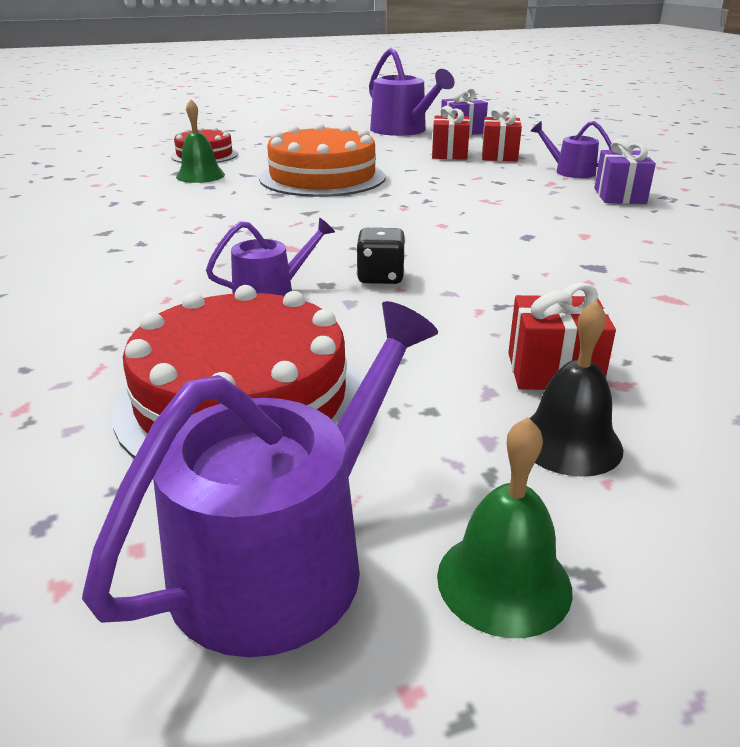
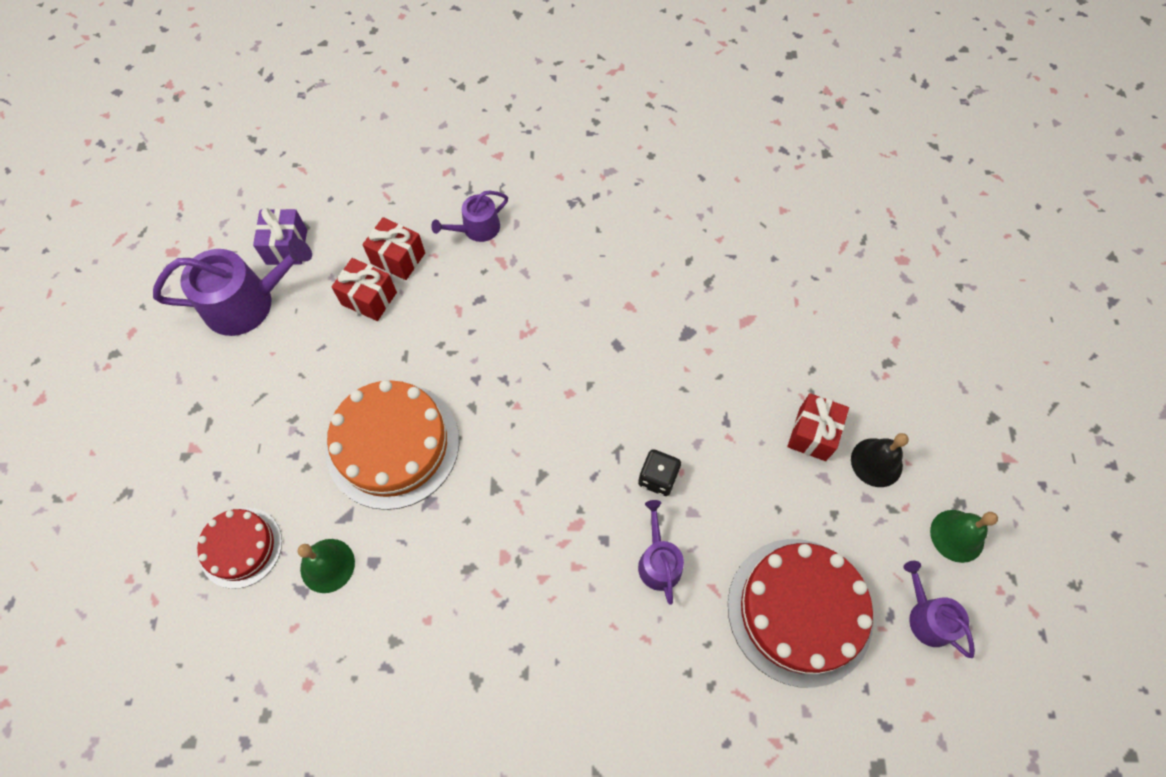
camera: 70 degrees left, 35 degrees up
purple watering can [82,301,438,657] -> purple watering can [904,561,975,658], size x0.56
purple gift [594,139,656,204] -> none

